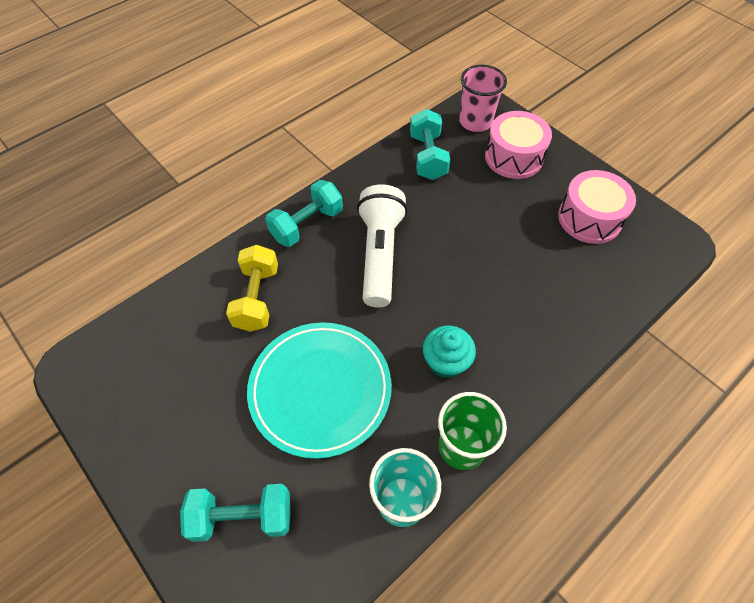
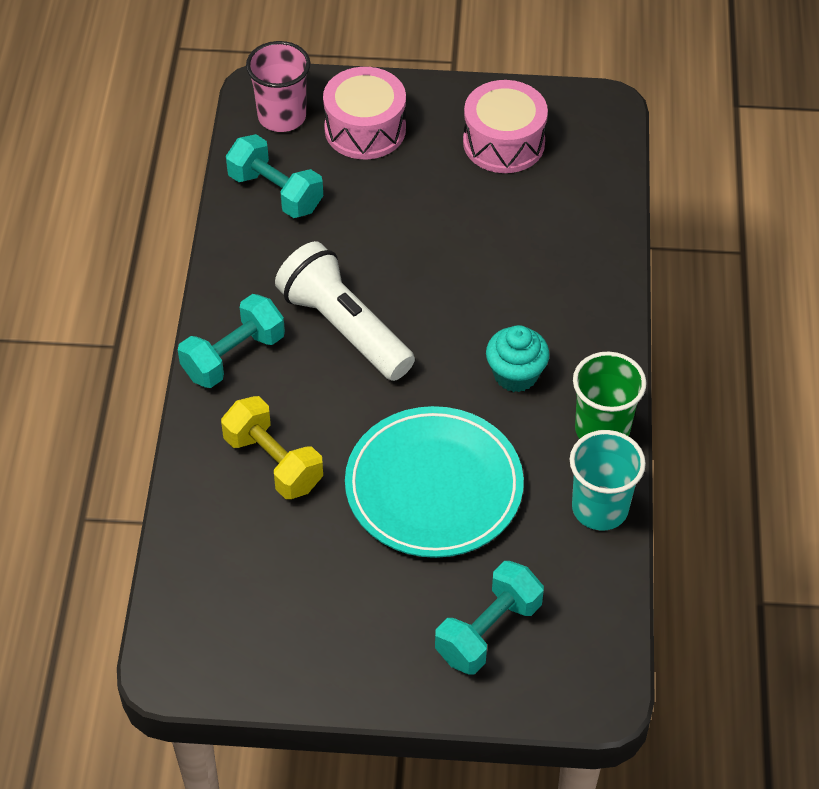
camera: 45 degrees left, 5 degrees down
turquoise dumbbell [265,180,343,247] -> turquoise dumbbell turned 45 degrees clockwise [178,294,285,388]

